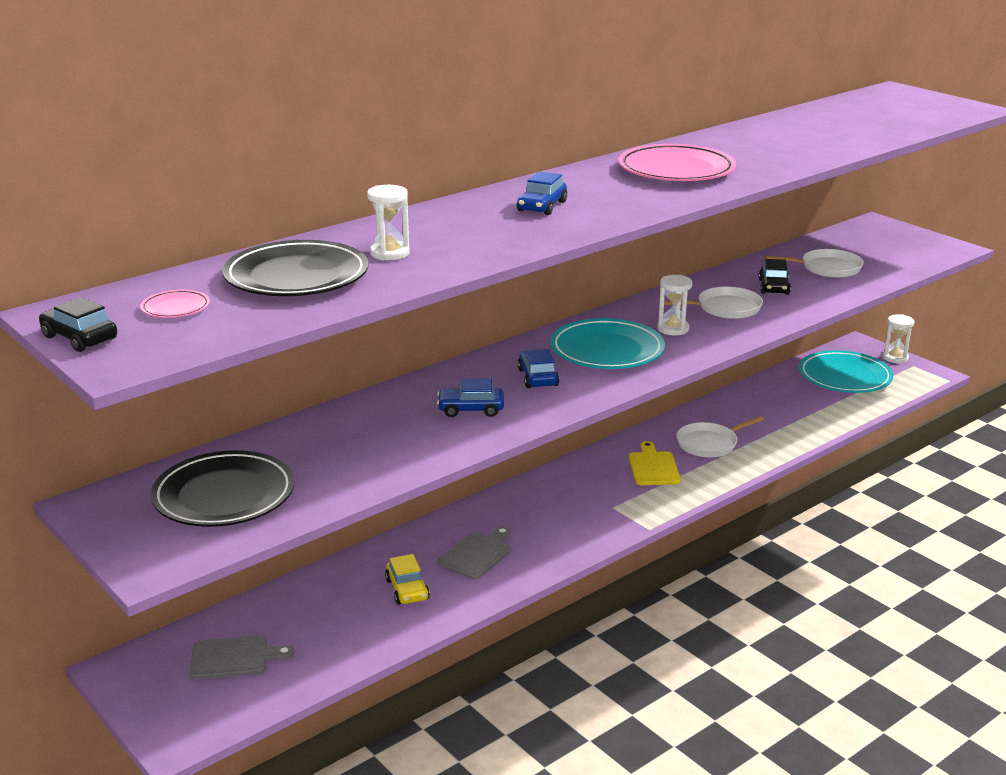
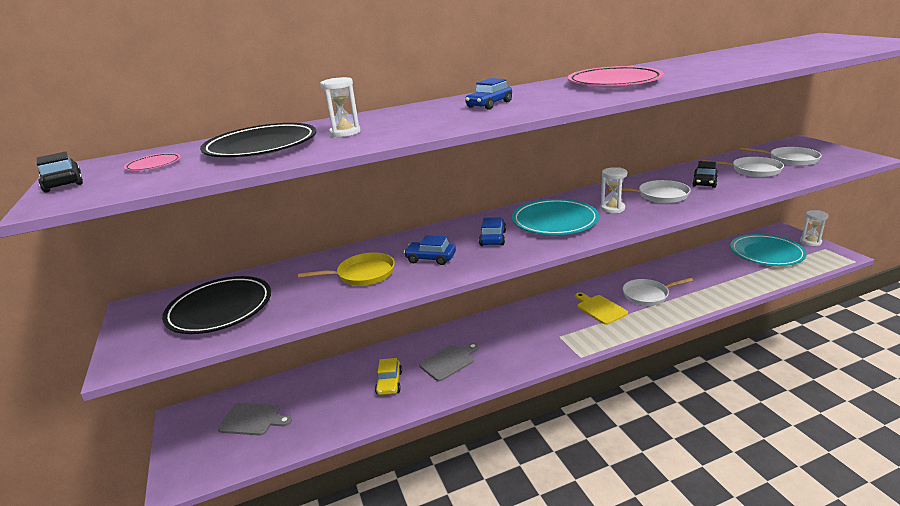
camera: 20 degrees right, 0 degrees up
yellow cutting board [629,441,681,485] -> yellow cutting board turned 45 degrees counterclockwise [575,292,628,325]
none -> yellow pan [298,252,395,286]
none -> white pan [740,147,822,166]

